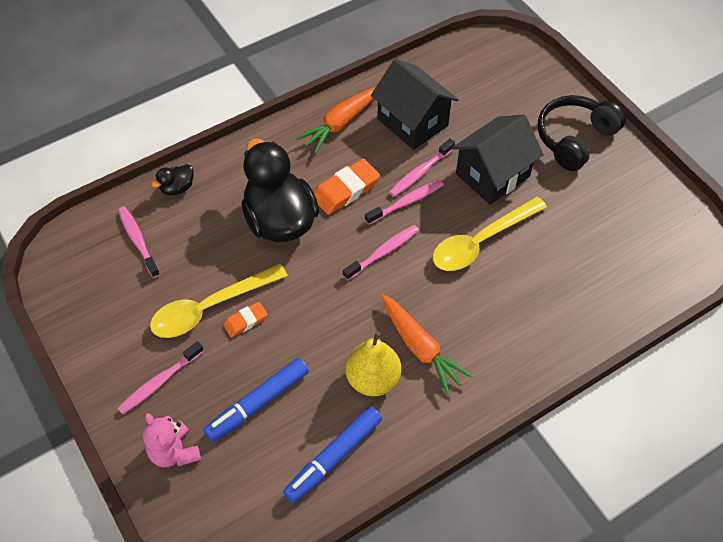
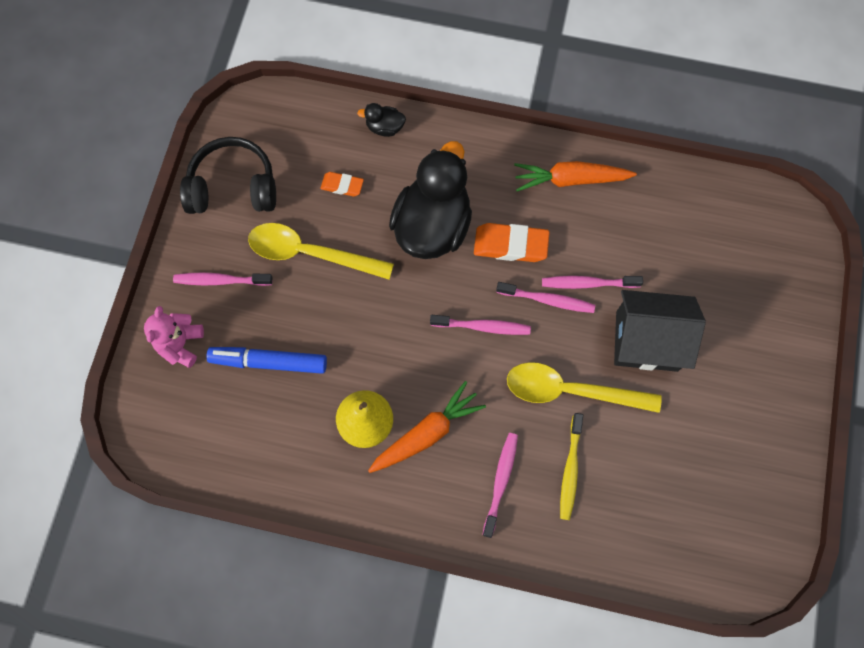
camera: 45 degrees right, 15 degrees up
pink toothbrush [118,207,160,278] -> pink toothbrush moved to [483,433,518,538]
orange eraser [223,302,268,337] -> orange eraser moved to [321,172,364,196]
blue marker [283,406,382,503] -> none
black house [371,59,459,150] -> none
orange carrot [381,294,472,394] -> orange carrot turned 135 degrees counterclockwise [368,381,486,473]
black headphones [538,95,626,171] -> black headphones moved to [180,137,276,214]
none -> yellow toothbrush [560,413,583,520]

